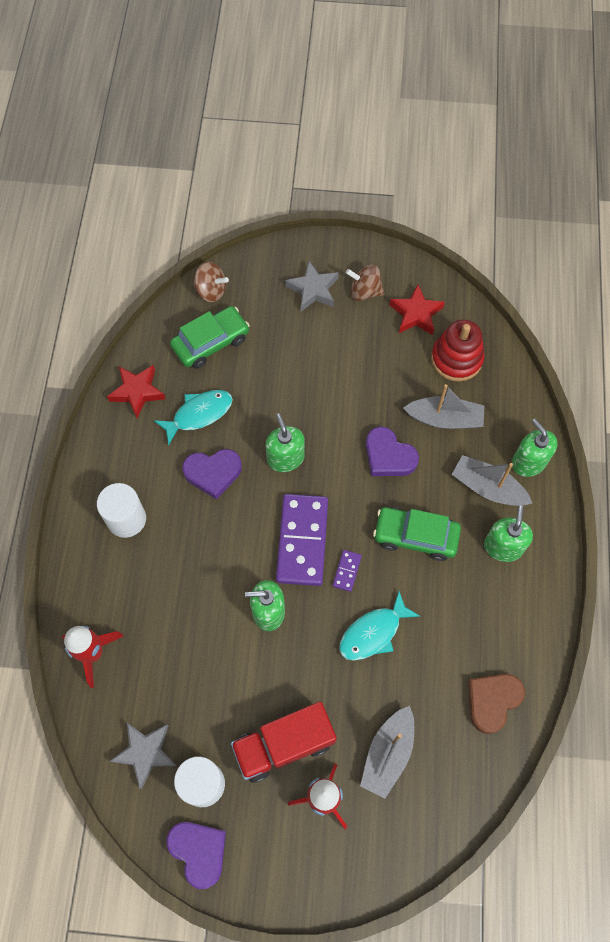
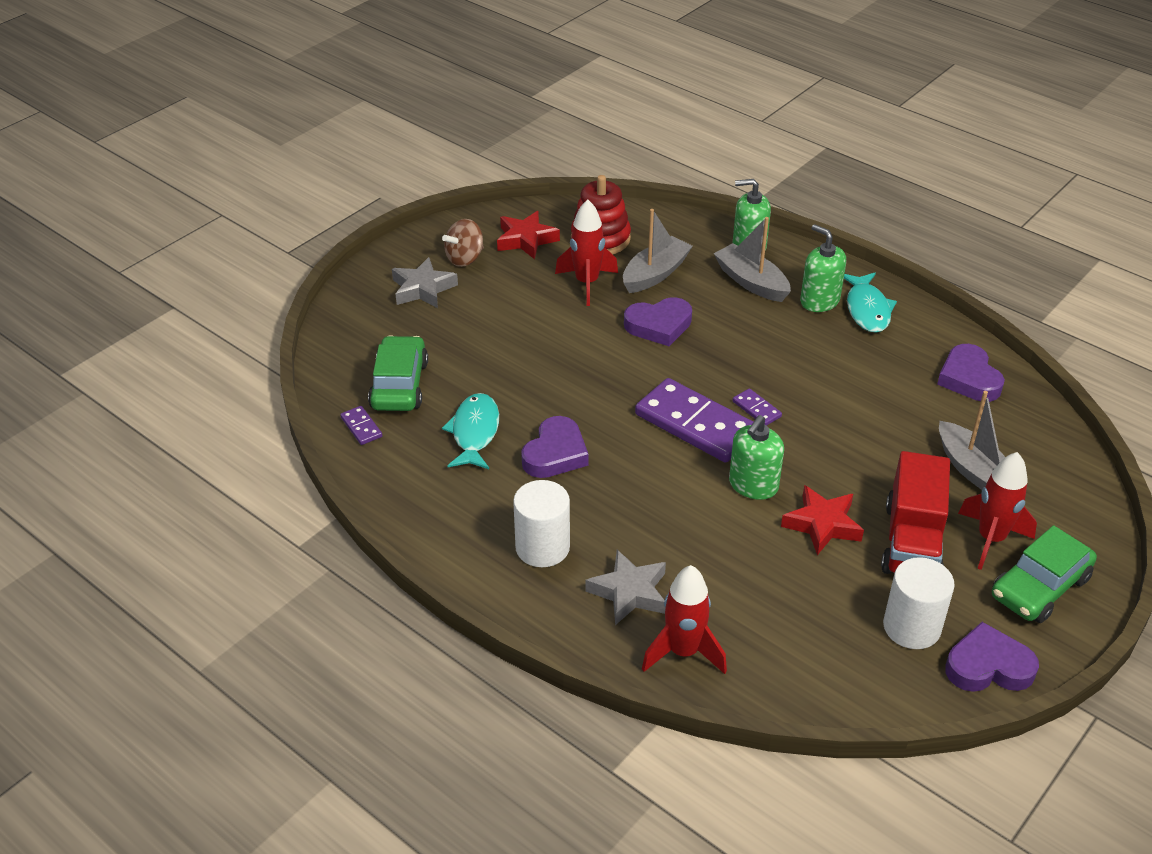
camera: 55 degrees left, 25 degrees down
red star [107,365,165,418] -> red star moved to [781,485,864,555]
grey star [110,723,177,789] -> grey star moved to [585,550,666,625]
brown spinning top [193,262,229,302] -> none
green soap dispenser [265,413,305,472] -> none
turquoise fish [339,591,420,661] -> turquoise fish moved to [844,273,897,333]
green car [373,507,461,561] -> green car moved to [992,525,1097,623]
grey boat [452,455,532,506] -> grey boat turned 75 degrees clockwise [714,217,791,302]
brown heart [468,674,525,734] -> purple heart [937,344,1005,402]
none -> purple domino [340,406,382,445]
none -> red rocket [555,199,618,306]

